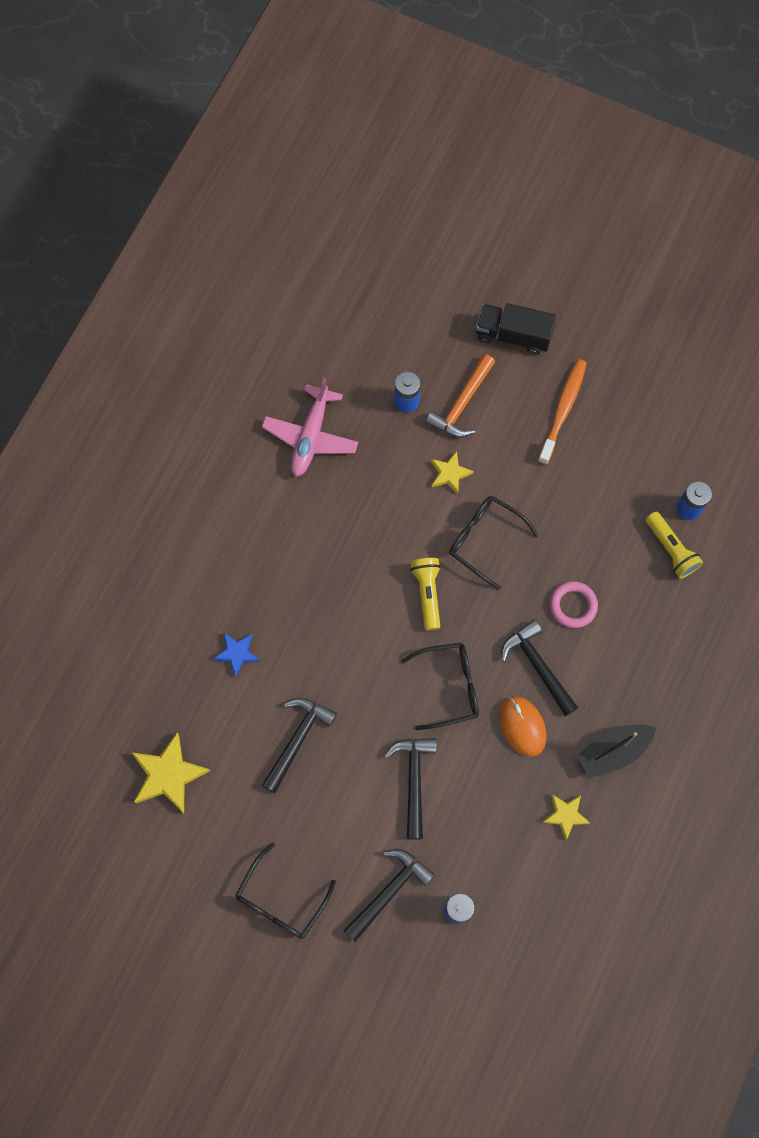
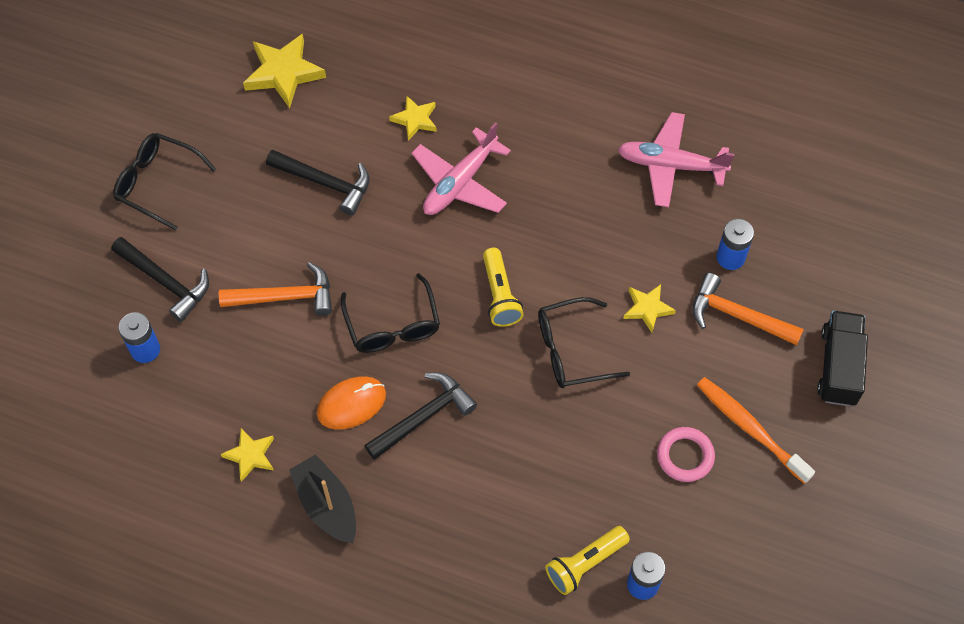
camera: 85 degrees right, 10 degrees down
blue star [213,633,260,677] -> yellow star [389,95,437,141]
black hammer [384,738,437,840] -> orange hammer [219,262,332,316]
yellow flashlight [410,558,441,630] -> yellow flashlight turned 90 degrees clockwise [483,248,524,327]
black glasses [449,496,539,590] -> black glasses turned 135 degrees counterclockwise [538,297,630,388]
orange toothbrush [538,359,587,465] -> orange toothbrush turned 150 degrees counterclockwise [697,377,815,484]
pink ring [550,581,598,628] -> pink ring moved to [657,427,715,482]
none -> pink plane [411,122,511,215]

